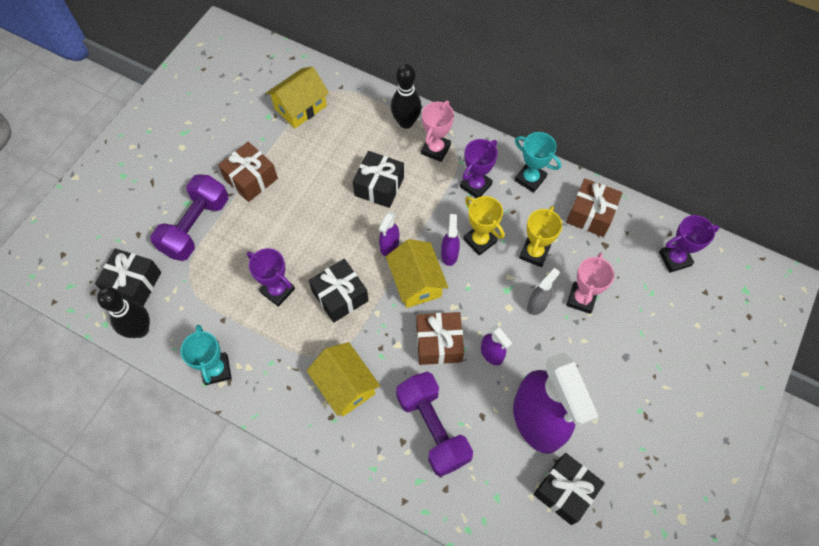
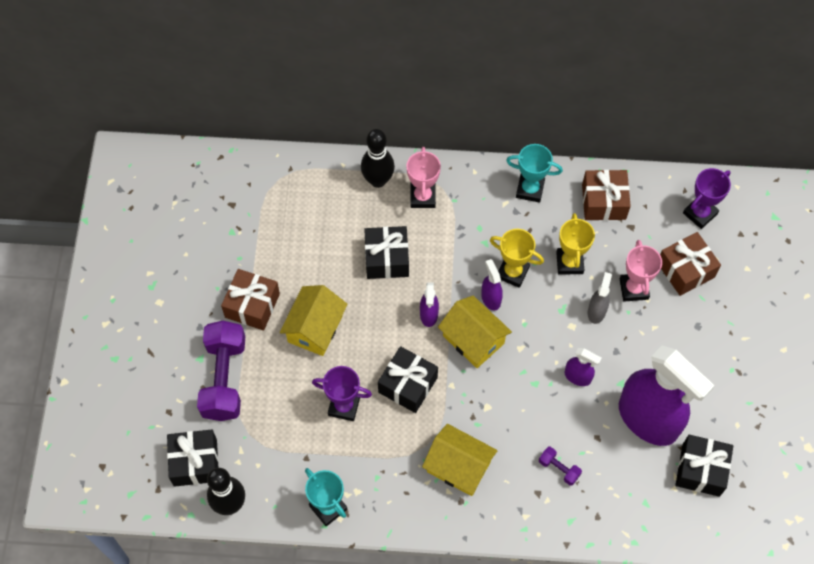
camera: 25 degrees left, 0 degrees up
yellow house [266,67,329,128] -> yellow house moved to [280,285,348,356]
purple dumbbell [396,372,473,477] -> purple dumbbell [539,447,582,486], size x0.44
brown gift [416,312,464,365] -> brown gift moved to [660,232,721,296]
purple trophy [460,139,498,198] -> none

